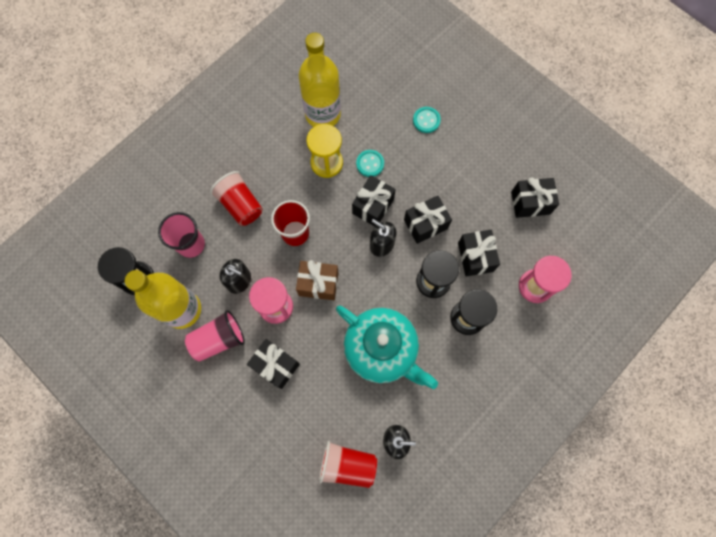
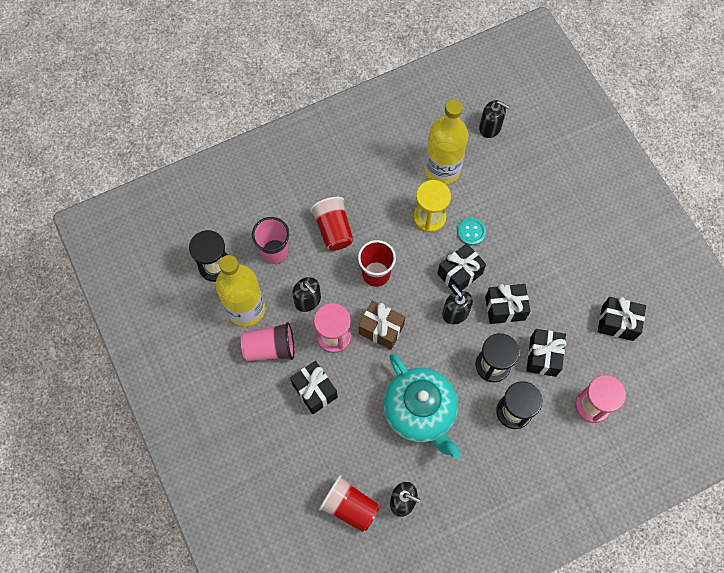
camera: 20 degrees right, 5 degrees down
turquoise button [413,107,441,133] -> none
none -> black soap dispenser [479,100,510,138]

